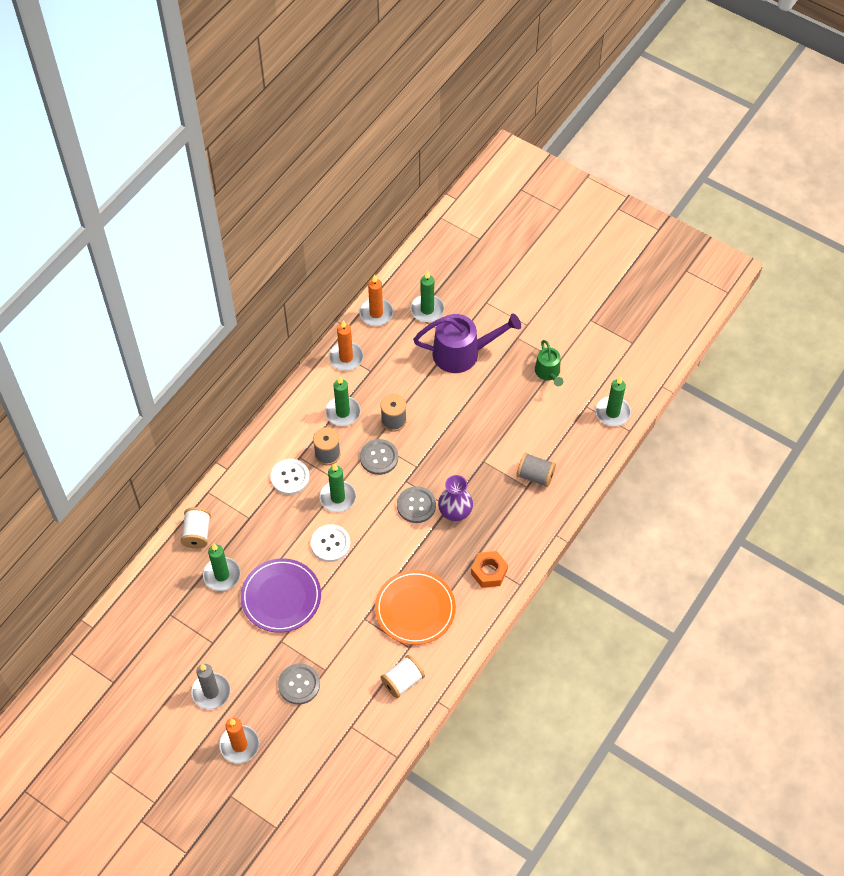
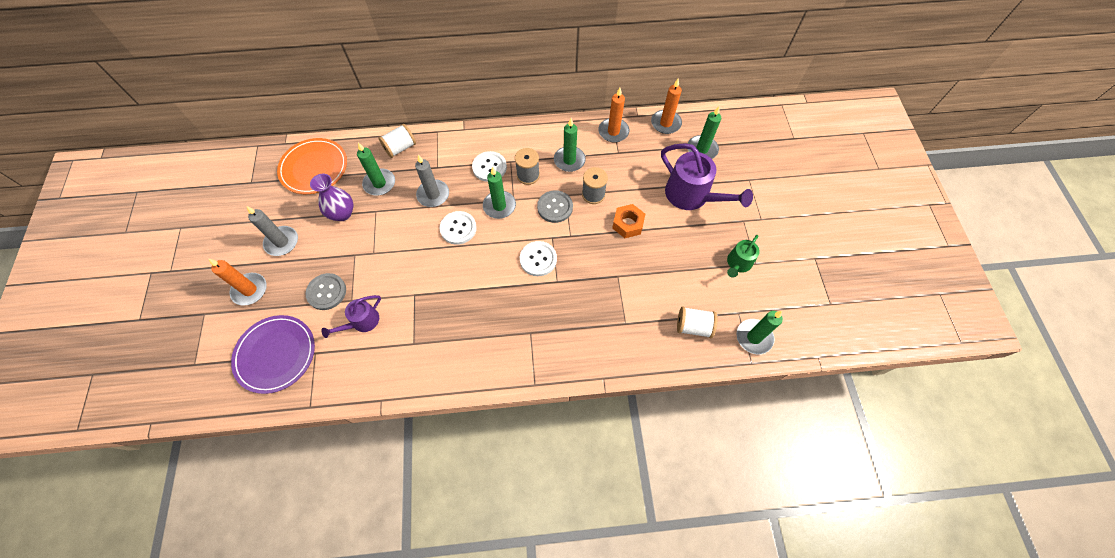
camera: 50 degrees right, 5 degrees up
purple plate [241,558,321,633] -> purple plate moved to [231,315,315,394]
orange plate [375,570,456,645] -> orange plate moved to [277,138,347,194]
white spool [381,655,425,698] -> white spool moved to [677,306,717,338]
grey button [397,486,436,523] -> white button [520,241,557,276]
purple vase [438,475,473,521] -> purple vase moved to [310,174,353,221]
orange nut [471,551,508,588] -> orange nut moved to [612,204,645,238]
grey spool [516,453,556,487] -> none
none -> purple watering can [322,295,381,338]
none -> grey candle [415,155,449,207]

